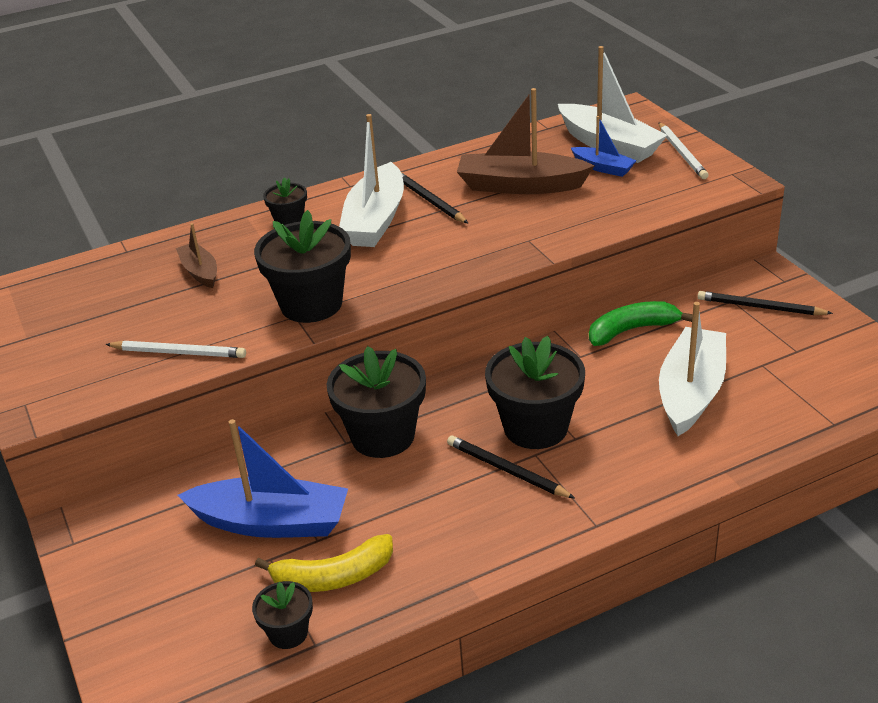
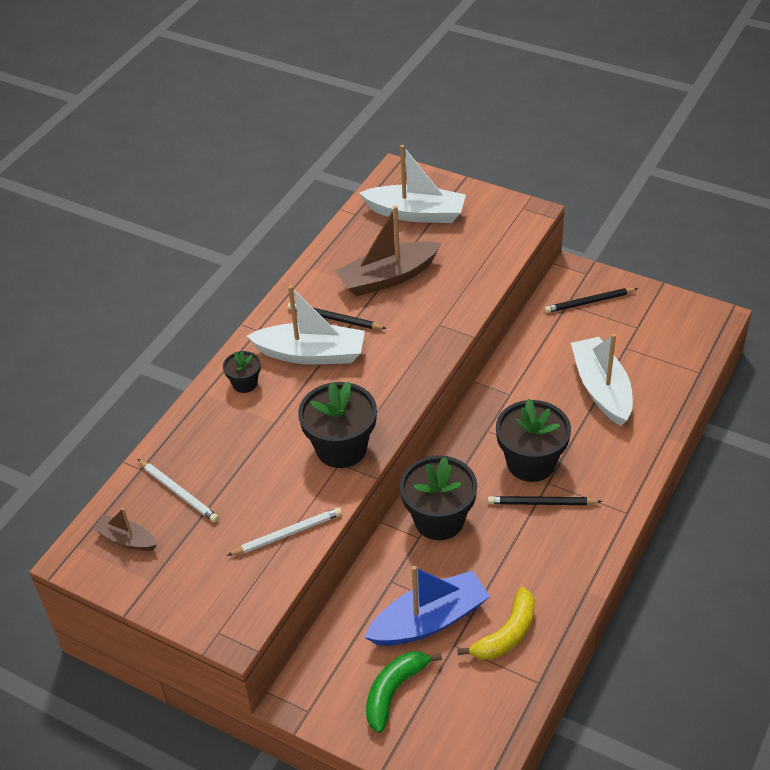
camera: 35 degrees left, 10 degrees up
brown boat [176,223,217,288] -> brown boat moved to [93,508,157,551]
black flower pot [252,581,313,649] -> none
white boat [339,114,404,247] -> white boat turned 60 degrees counterclockwise [247,285,365,365]
blue boat [571,116,637,177] -> none
green banana [589,301,693,346] -> green banana moved to [366,651,442,733]
white pencil [658,122,709,179] -> white pencil moved to [137,459,219,522]

